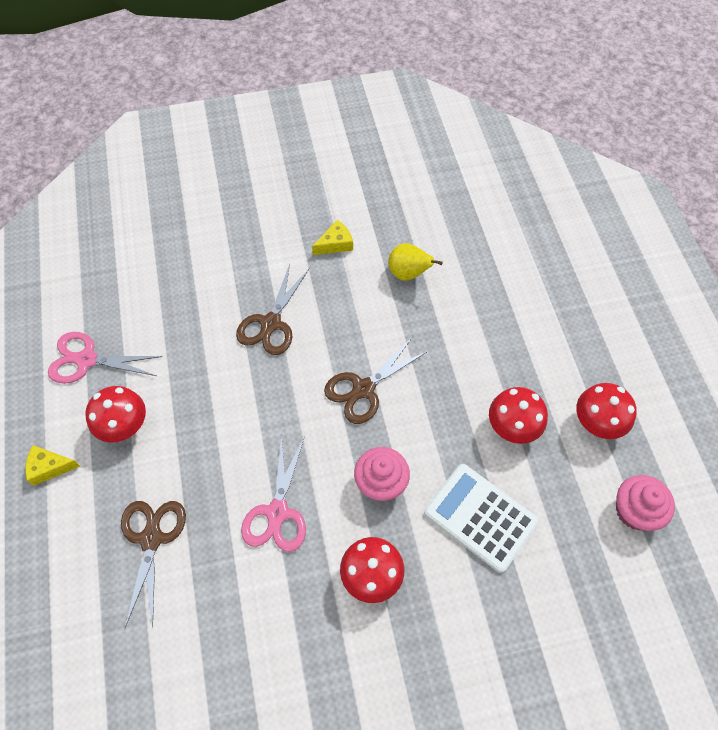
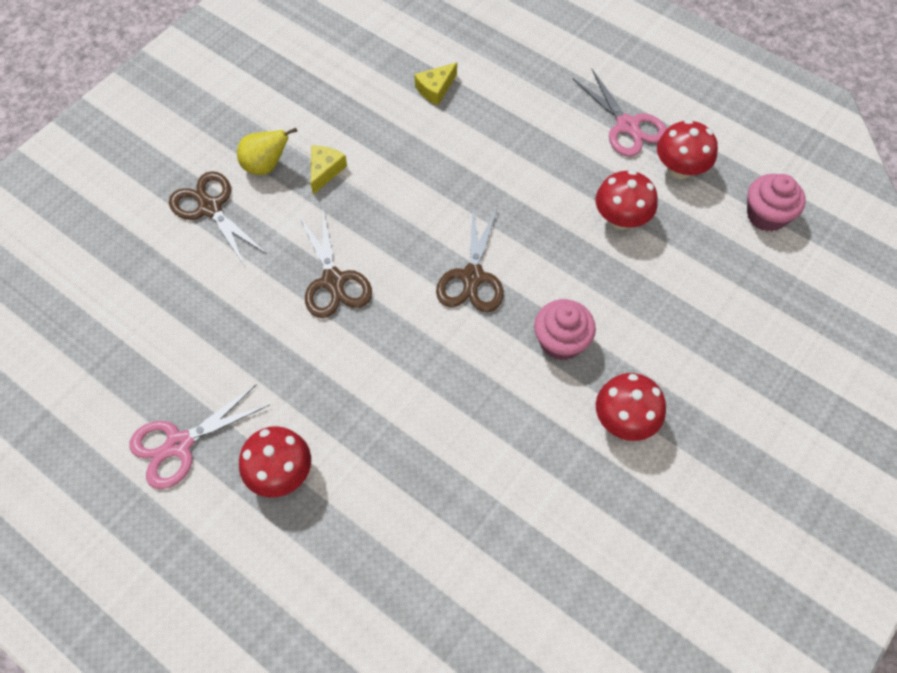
camera: 40 degrees left, 0 degrees up
yellow cheese [25,445,80,486] -> yellow cheese moved to [414,63,457,105]
brown scissors [121,501,186,628] -> brown scissors moved to [169,171,267,268]
pink scissors [241,434,306,552] -> pink scissors moved to [573,69,667,157]
yellow pear [388,243,443,281] -> yellow pear moved to [237,128,297,175]
white calculator [424,464,539,573] -> none

